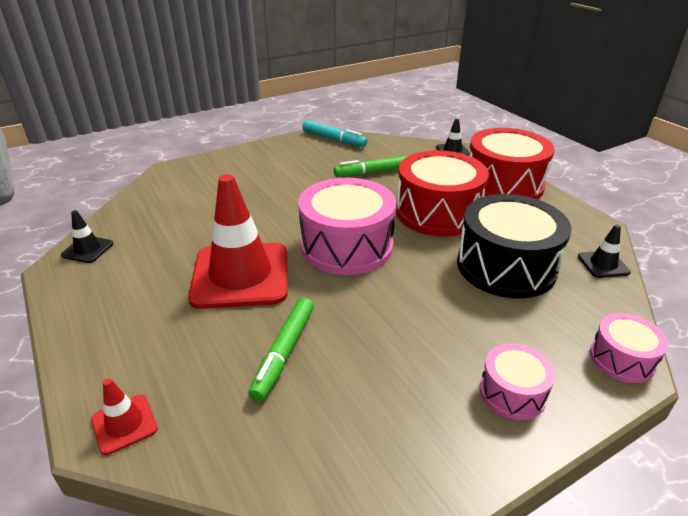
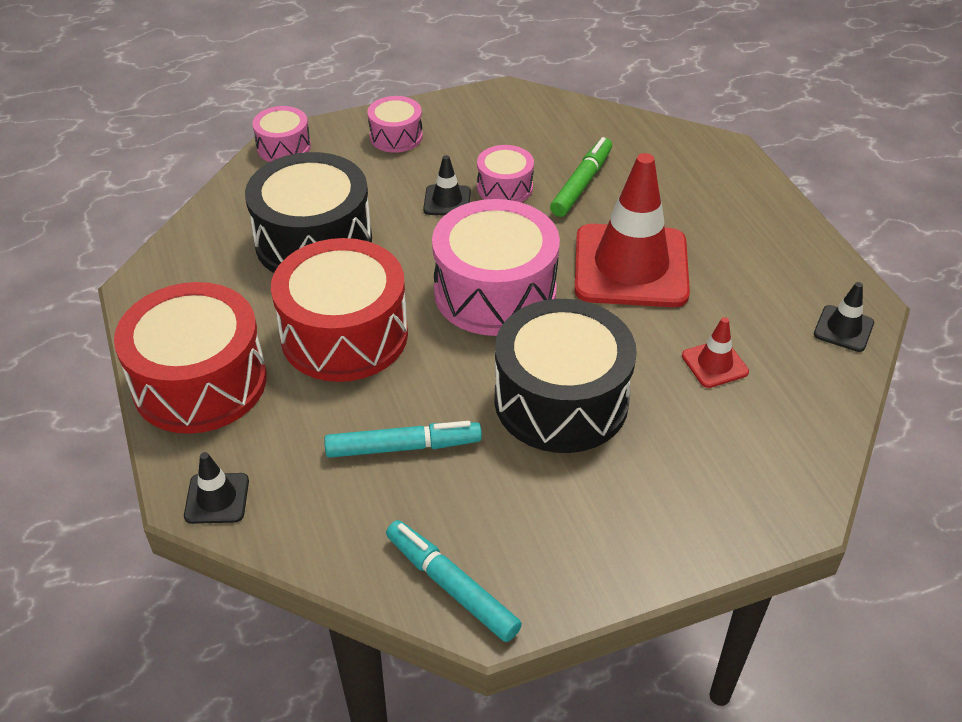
camera: 170 degrees left, 10 degrees up
red traffic cone [91,378,158,455] -> red traffic cone moved to [682,317,749,388]
green marker [334,155,410,177] -> turquoise marker [324,421,482,458]
black traffic cone [578,224,631,278] -> black traffic cone moved to [423,155,471,215]
none -> pink drum [477,145,534,202]
none -> black drum [494,299,637,453]

